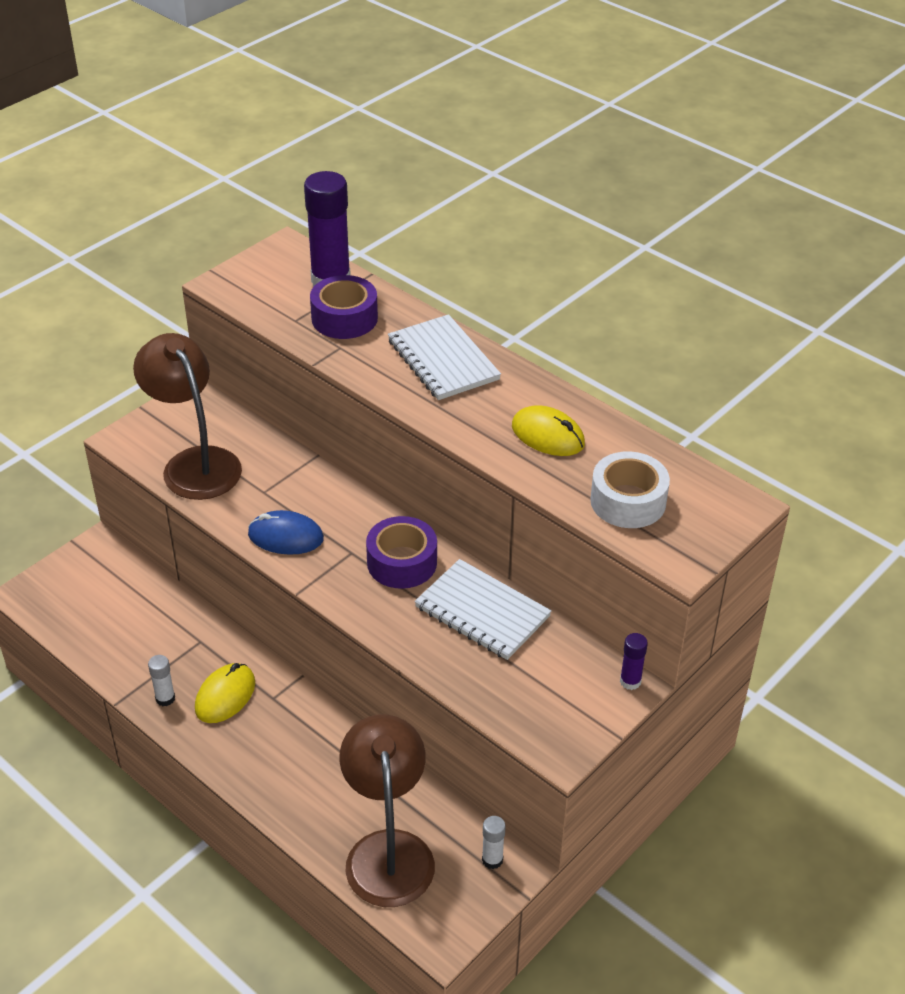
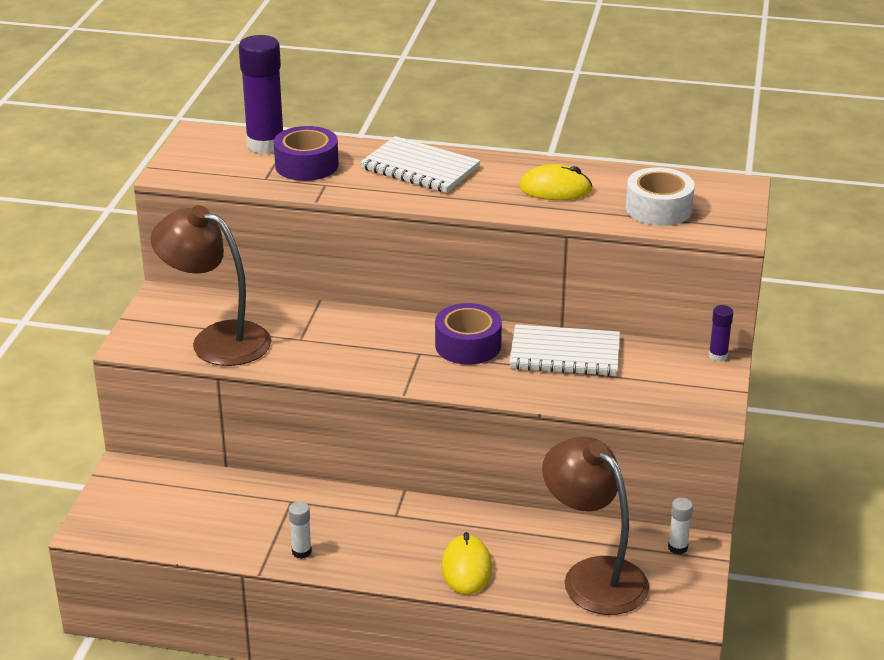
camera: 30 degrees left, 10 degrees down
yellow mouse [195,663,255,723] -> yellow mouse moved to [441,532,492,595]
blue mouse [248,510,324,555] -> none

